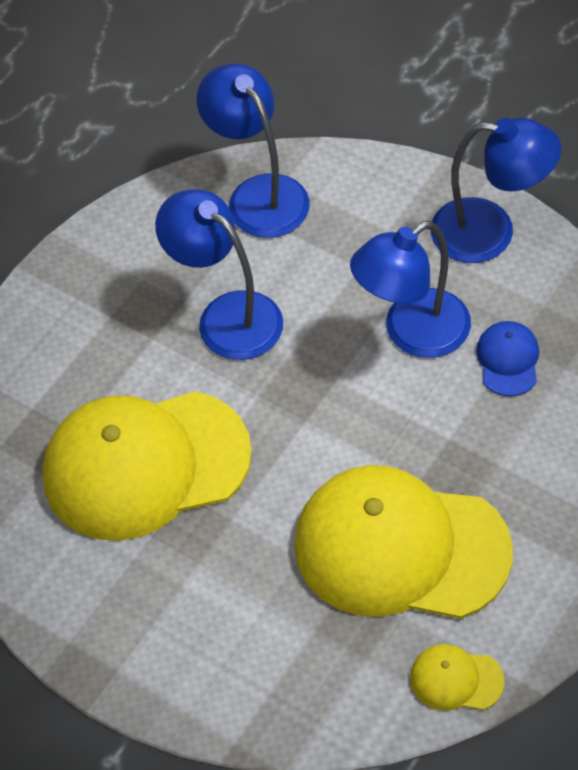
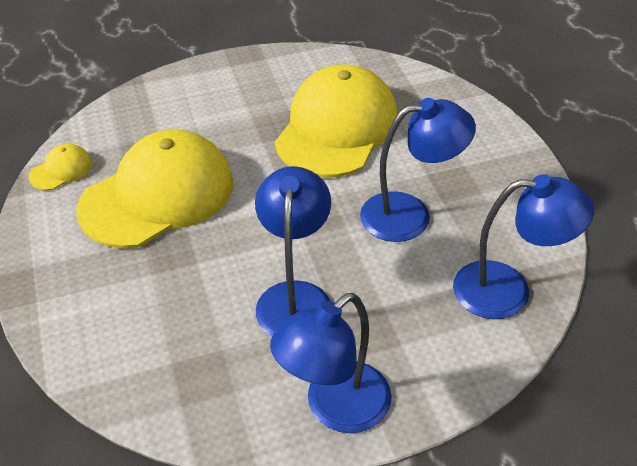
camera: 125 degrees right, 10 degrees down
blue cap [476,321,539,396] -> none

